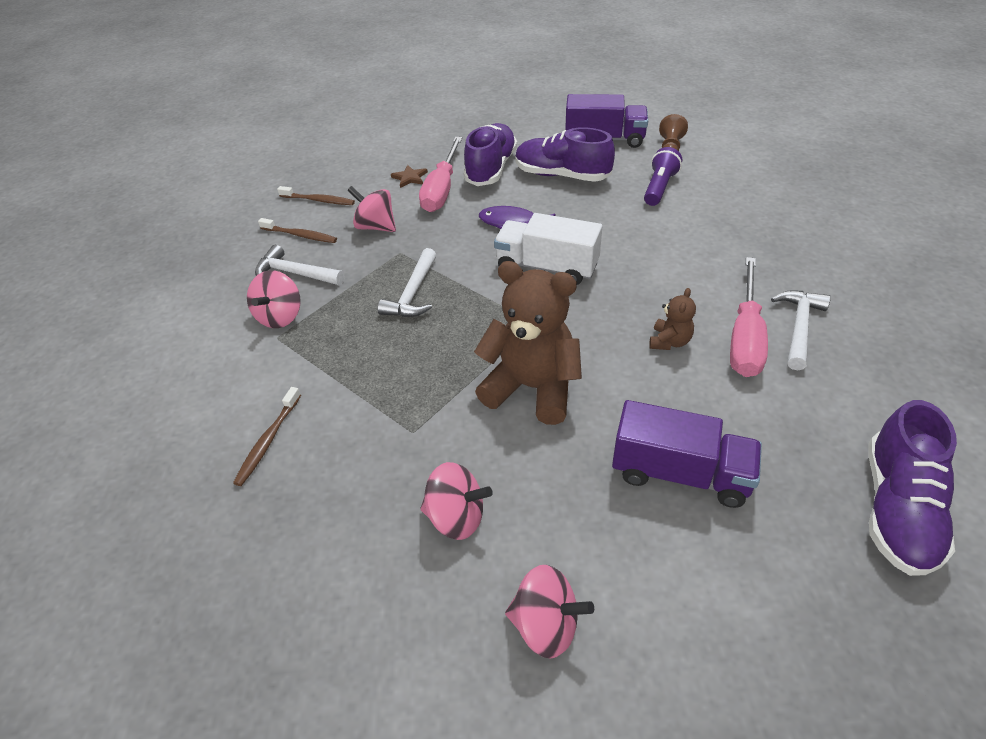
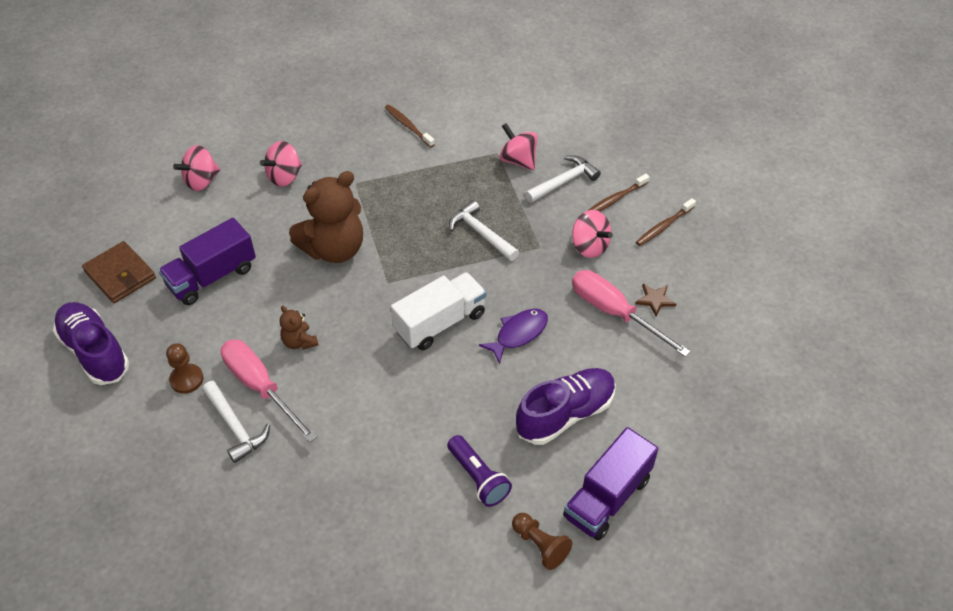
camera: 120 degrees right, 5 degrees up
pink spinning top [347,186,396,232] -> pink spinning top turned 75 degrees clockwise [572,210,613,258]
purple shoe [463,123,517,186] -> none
none -> brown wallet [82,241,156,303]
none -> brown pawn [166,343,204,394]

